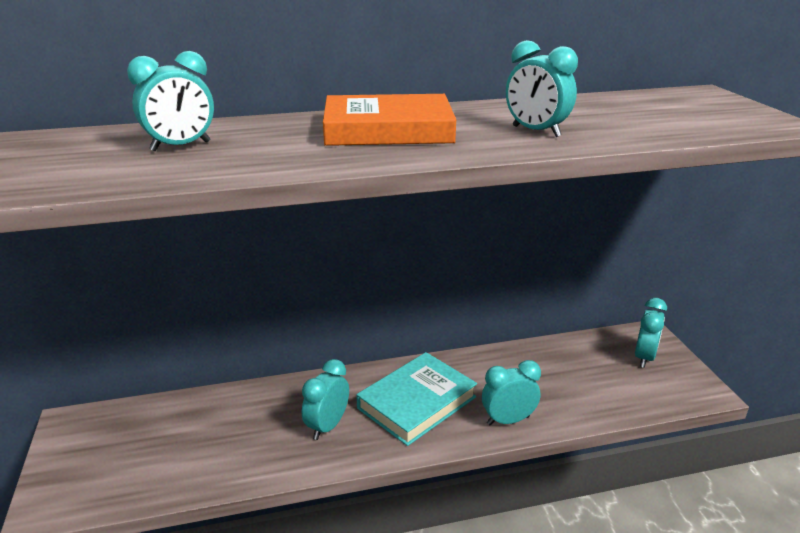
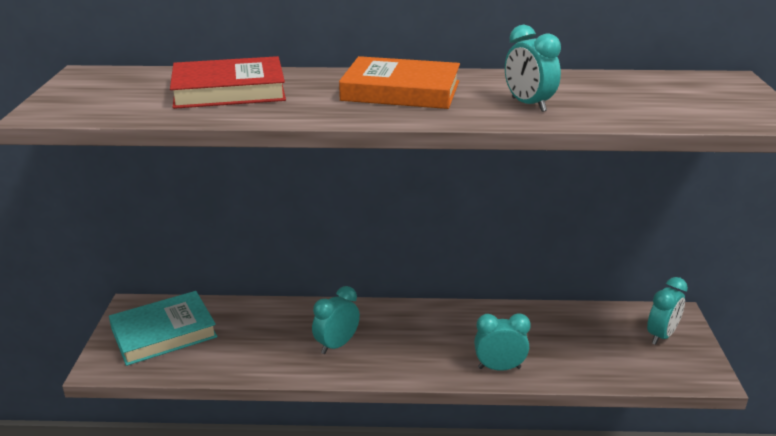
camera: 15 degrees right, 0 degrees up
turquoise clock [127,51,214,151] -> red book [170,56,286,109]
turquoise book [356,352,477,446] -> turquoise book moved to [109,291,217,366]

